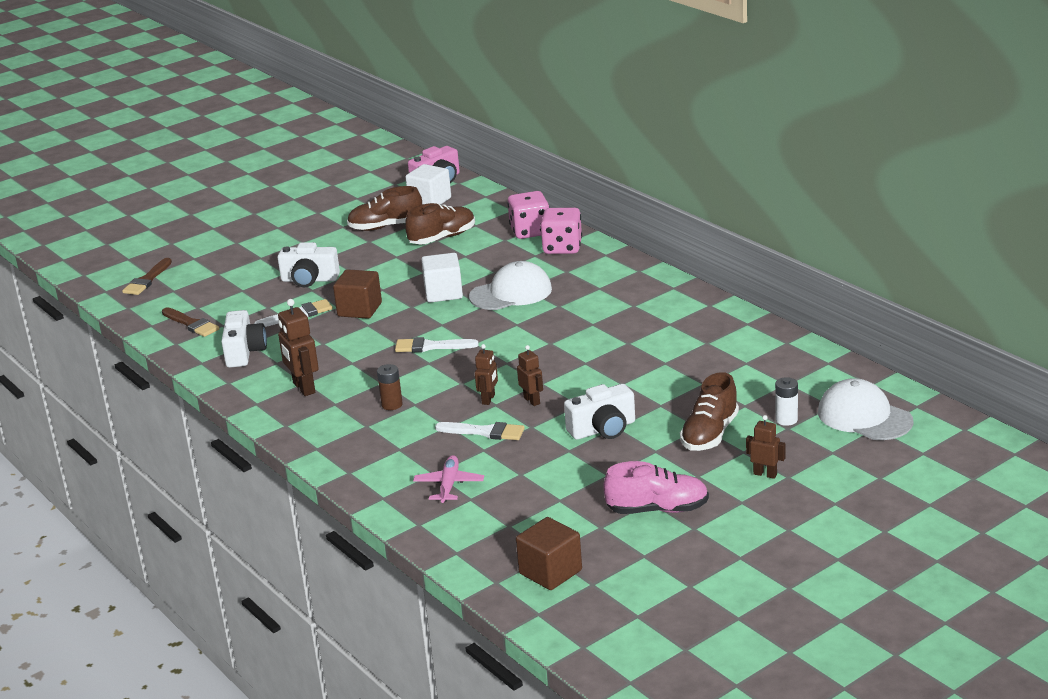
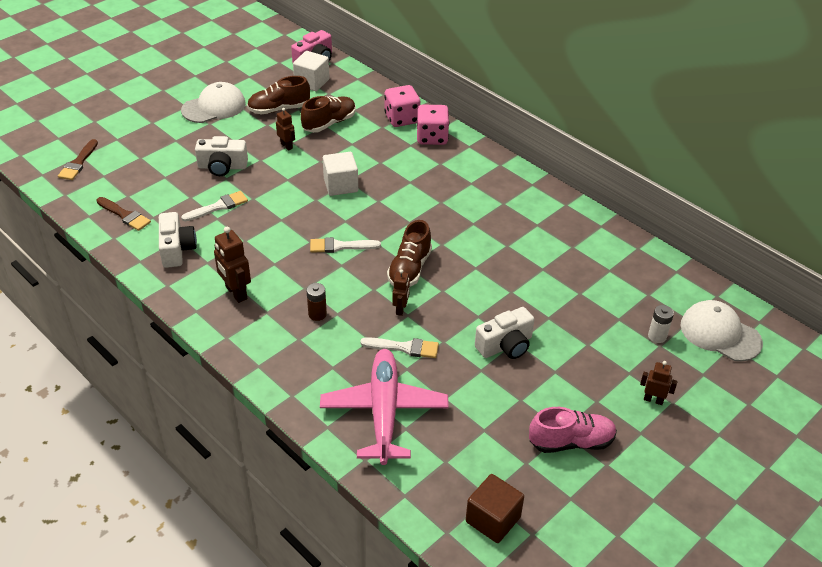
camera: 10 degrees left, 15 degrees up
brown cube [333,269,382,319] -> none
pink plane [413,455,484,503] -> pink plane [320,349,449,465], size x2.06
white cap [469,261,552,310] -> white cap moved to [181,82,246,123]
brown robot [517,345,543,406] -> brown robot moved to [276,108,295,150]
brown shoe [680,372,739,451] -> brown shoe moved to [387,220,432,287]

